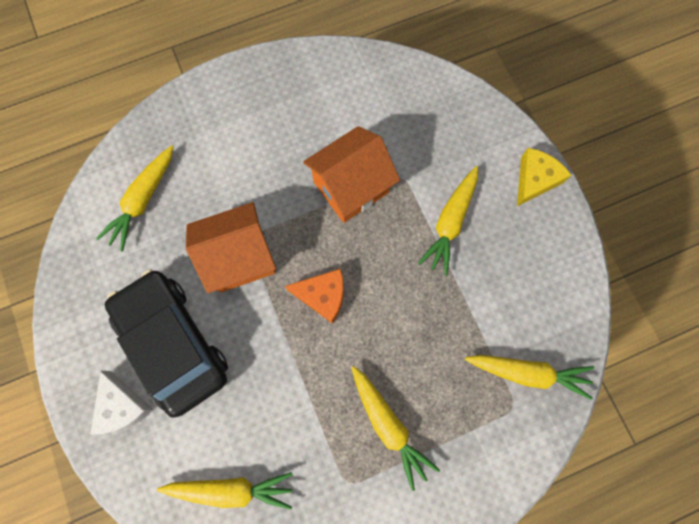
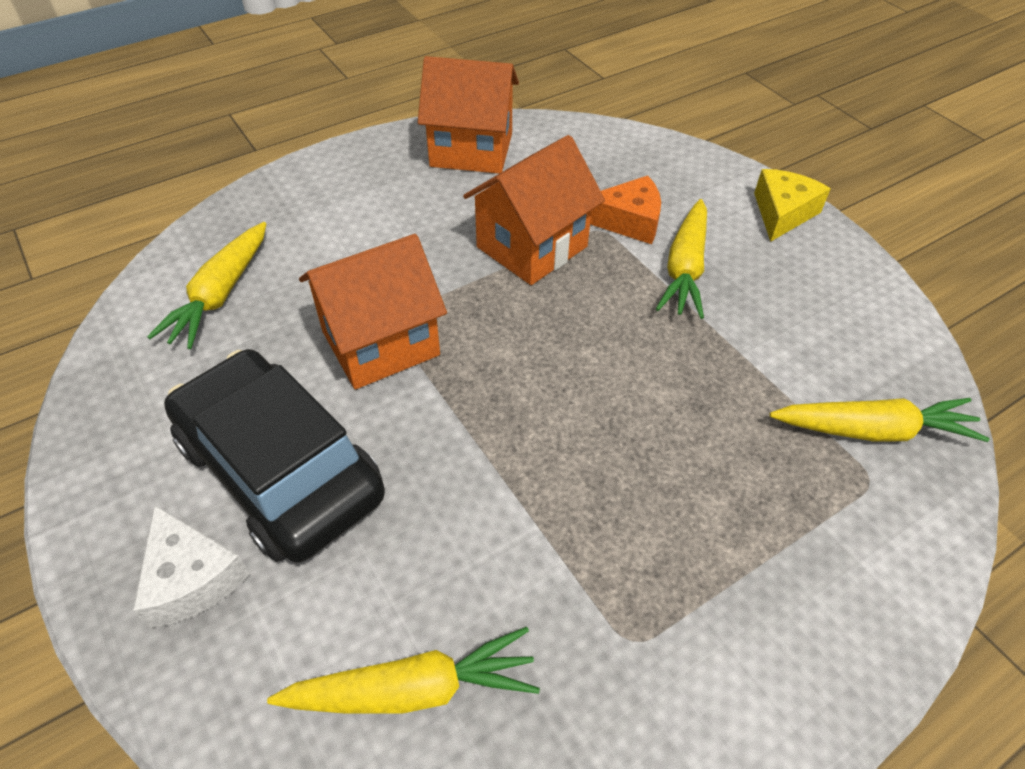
camera: 10 degrees left, 25 degrees down
orange cheese [285,269,344,324] -> orange cheese moved to [590,176,661,244]
yellow carrot [351,366,440,491] -> none
none -> orange house [417,56,519,174]

